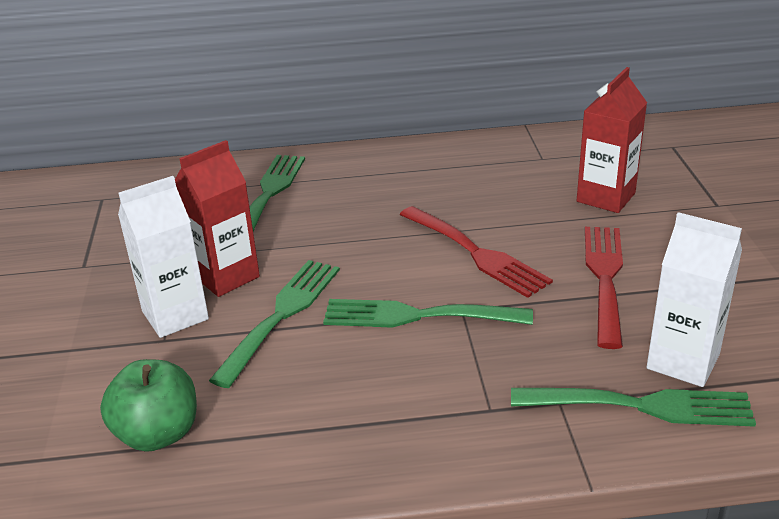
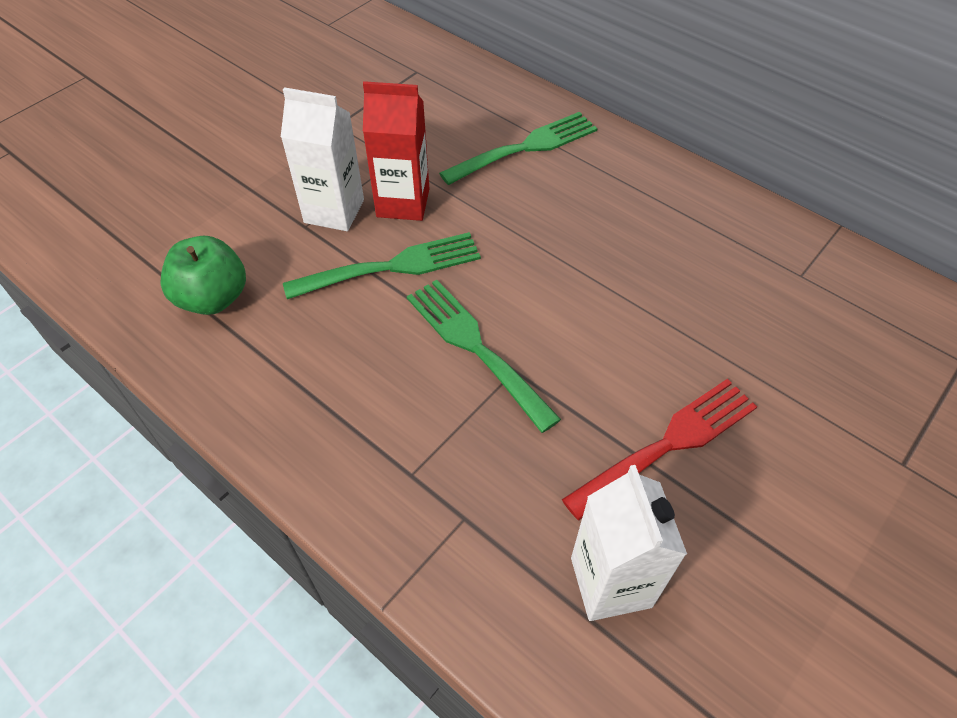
camera: 45 degrees right, 20 degrees up
red fork [400,206,553,298] -> none
green fork [511,388,756,427] -> none
red carton [577,67,647,213] -> none

